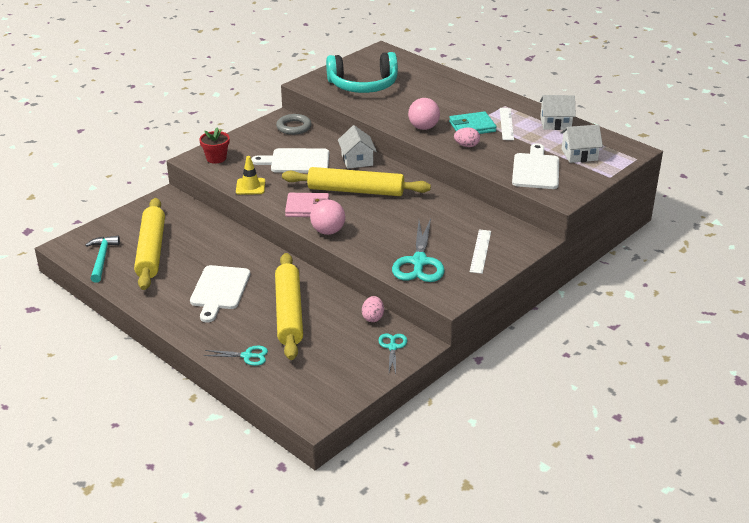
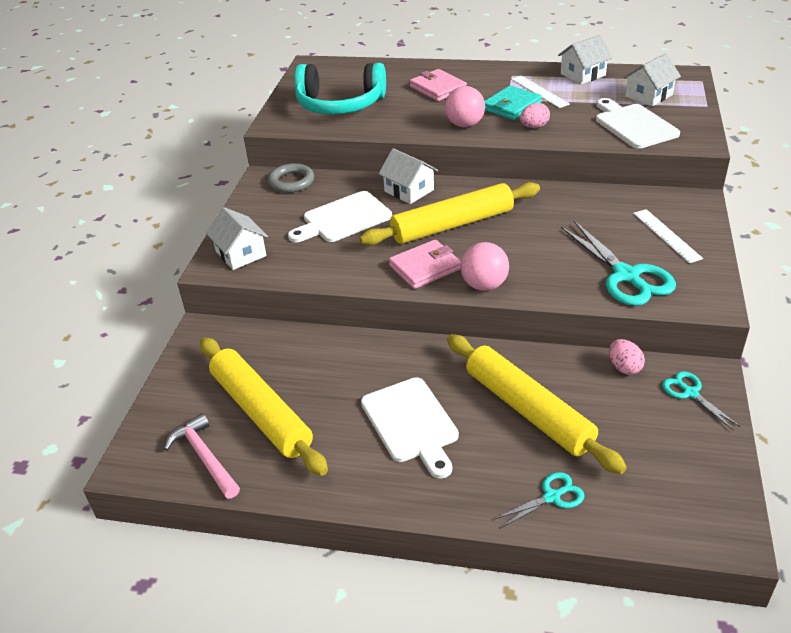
camera: 30 degrees left, 5 degrees up
turquoise hammer [86,236,120,283] -> pink hammer [164,413,240,499]
red flower pot [199,128,230,164] -> white house [206,207,268,270]
yellow traffic cone [236,156,265,195] -> none
turquoise headphones [326,52,398,93] -> turquoise headphones turned 45 degrees clockwise [295,63,386,115]
none -> pink wallet [410,69,467,101]

